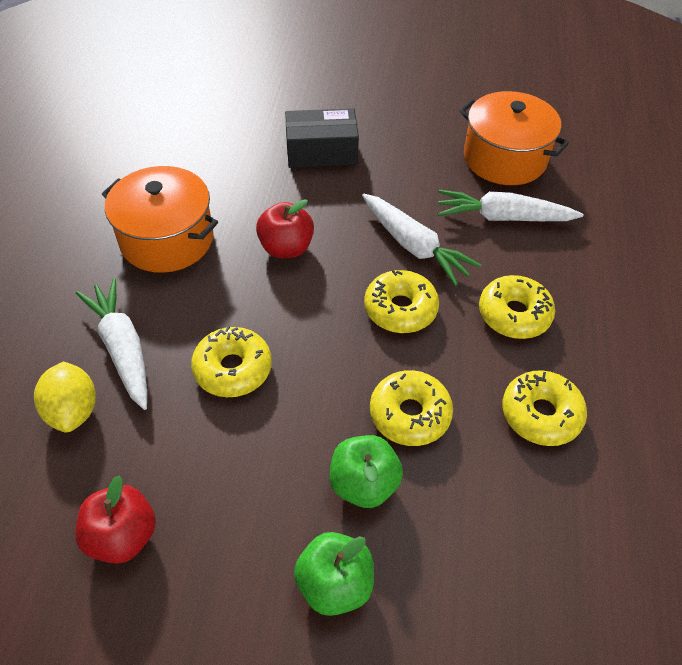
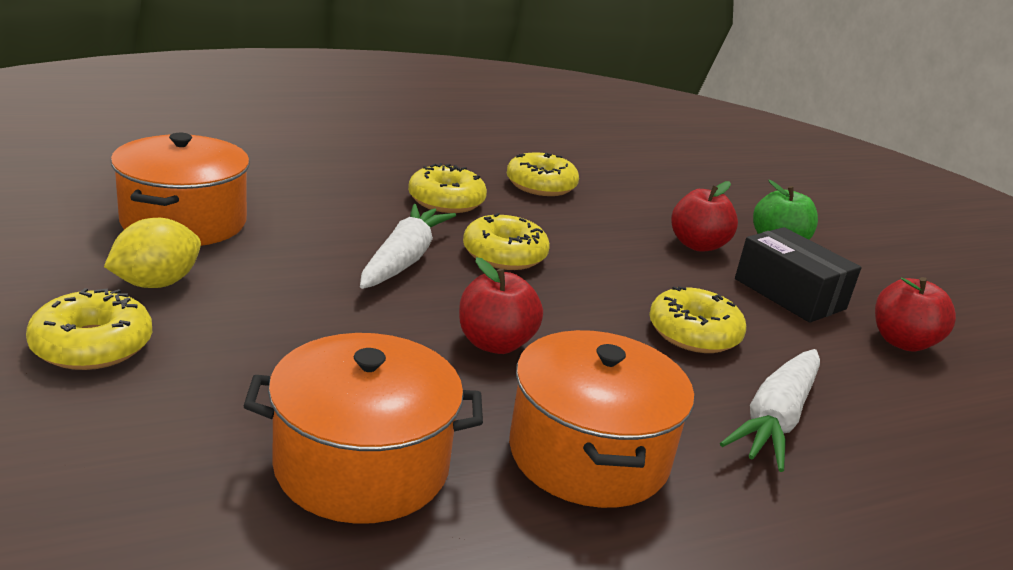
camera: 125 degrees left, 25 degrees down
yellow lemon [34,362,96,432] -> yellow lemon moved to [104,218,201,288]
black box [285,108,359,168] -> black box moved to [735,227,861,323]
green apple [329,435,403,508] -> red apple [671,181,738,252]
yellow donut [370,370,453,446] -> yellow donut moved to [26,288,152,370]
white carrot [438,190,584,221] -> none
none -> orange pot [244,333,483,524]

